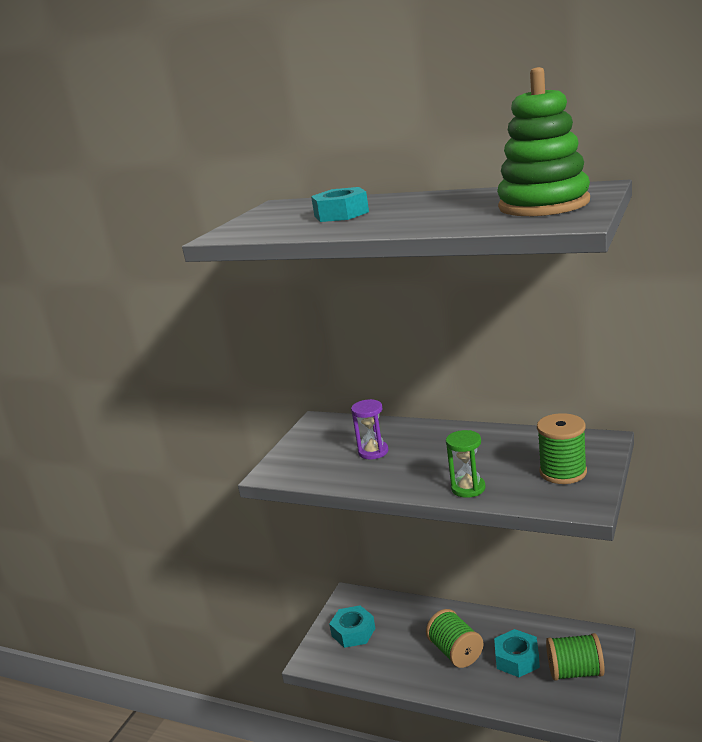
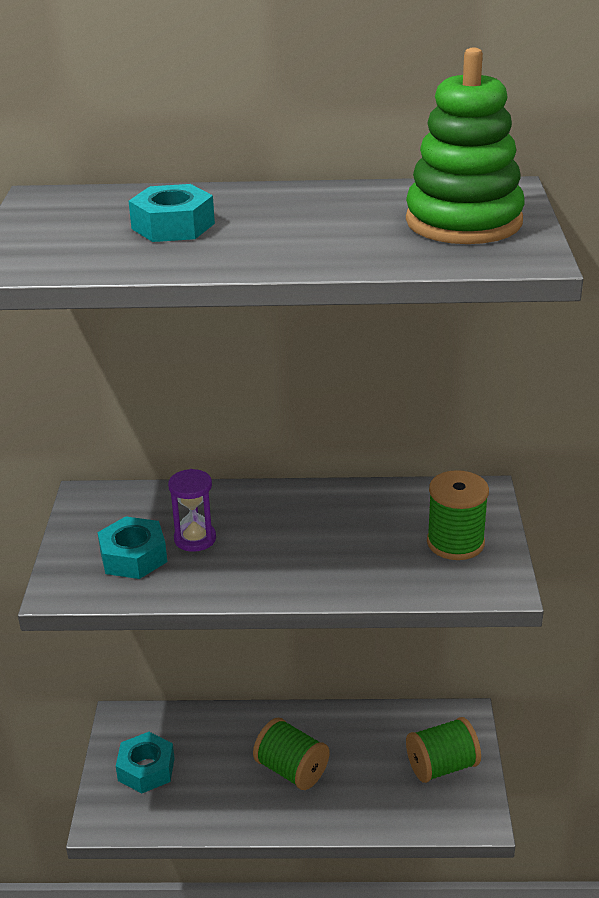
camera: 25 degrees left, 10 degrees up
green hourglass [446,430,485,498] -> none
turquoise nut [494,629,540,677] -> turquoise nut moved to [98,516,167,579]

